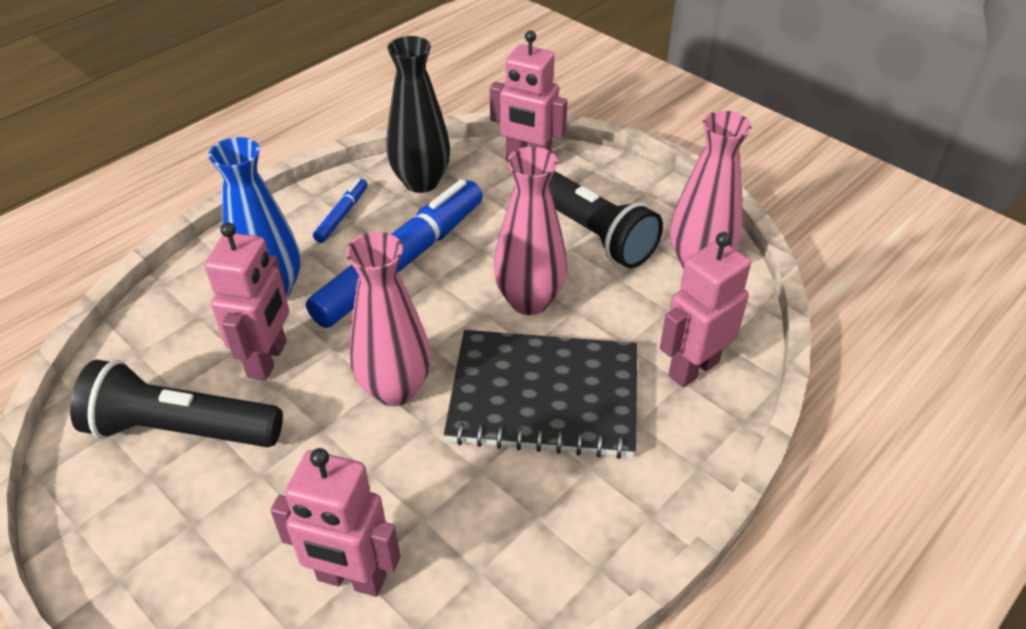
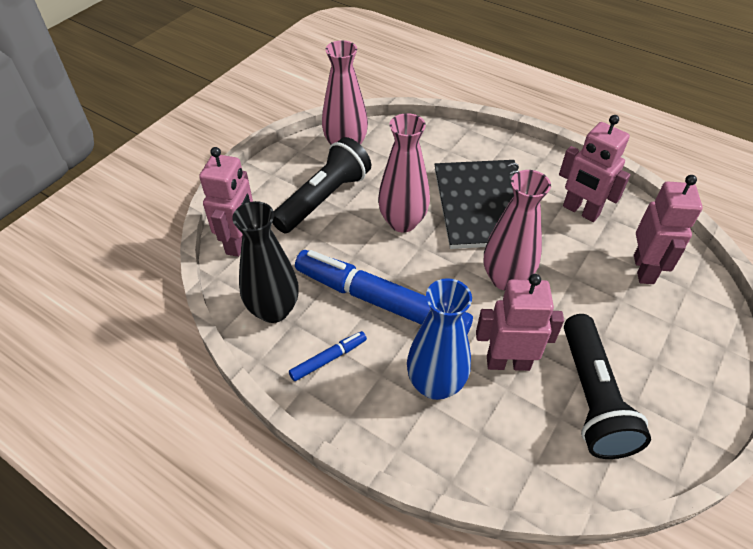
camera: 100 degrees left, 5 degrees up
blue marker [313,179,367,243] -> blue marker turned 135 degrees clockwise [289,331,367,381]
pink robot [660,232,751,388] -> pink robot moved to [559,115,630,222]

